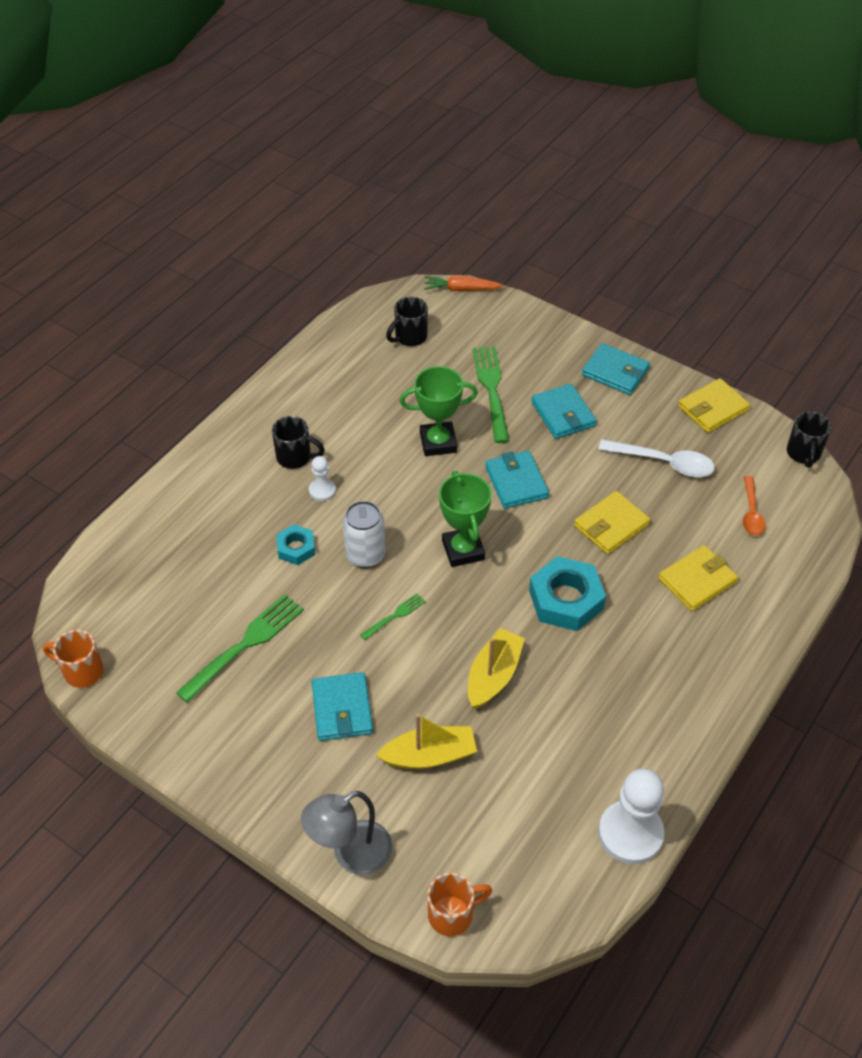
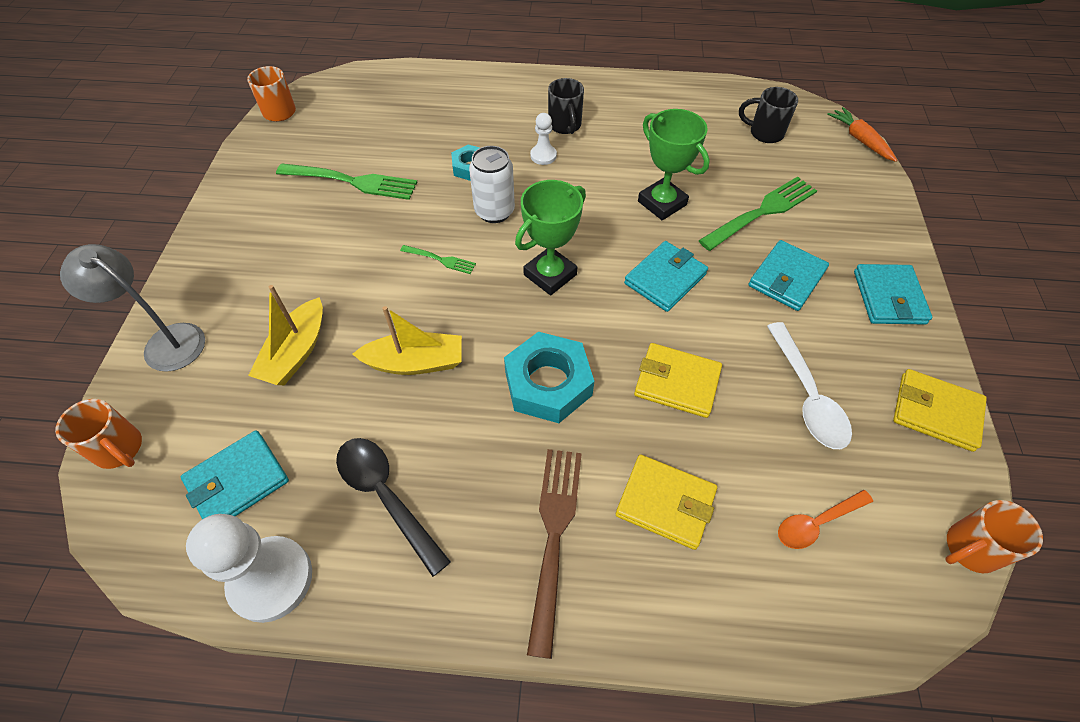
camera: 60 degrees right, 5 degrees up
turquoise wallet [311,672,373,741] -> turquoise wallet moved to [181,430,289,519]
yellow boat [376,714,477,769] -> yellow boat turned 60 degrees clockwise [248,285,323,385]
black mug [787,411,831,468] -> orange mug [945,500,1043,573]
none -> black spoon [336,438,451,577]
none -> brown fork [527,449,582,659]

